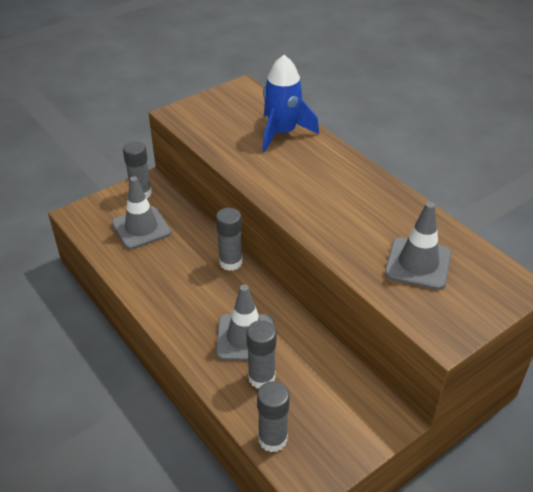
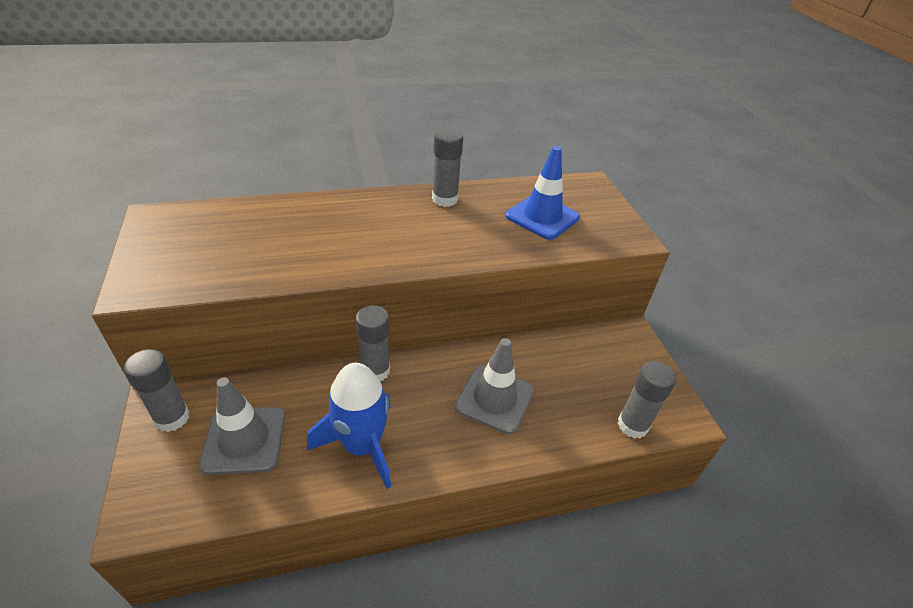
camera: 70 degrees left, 0 degrees up
grey glue stick [246,320,276,388] -> grey glue stick moved to [432,128,463,207]
blue rocket [262,55,319,152] -> blue rocket moved to [307,363,391,489]
grey traffic cone [385,202,452,290] -> blue traffic cone [506,146,580,240]

